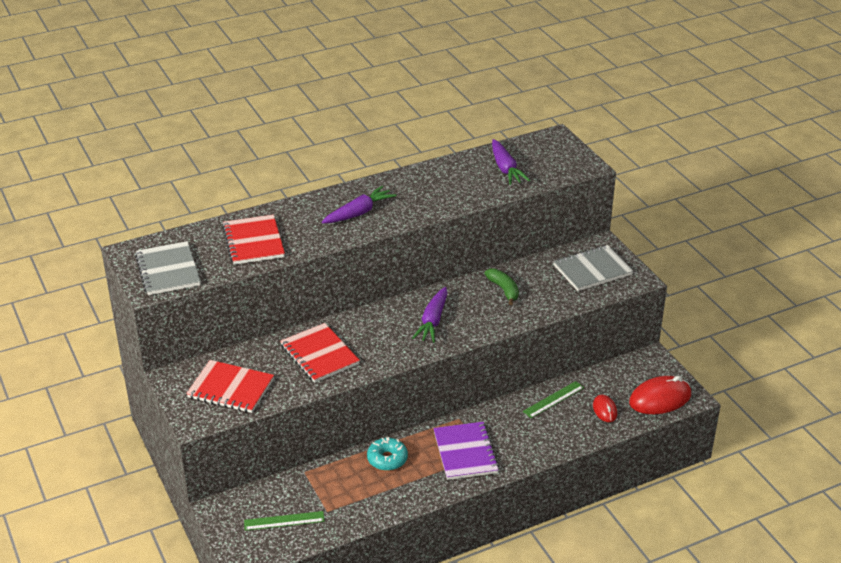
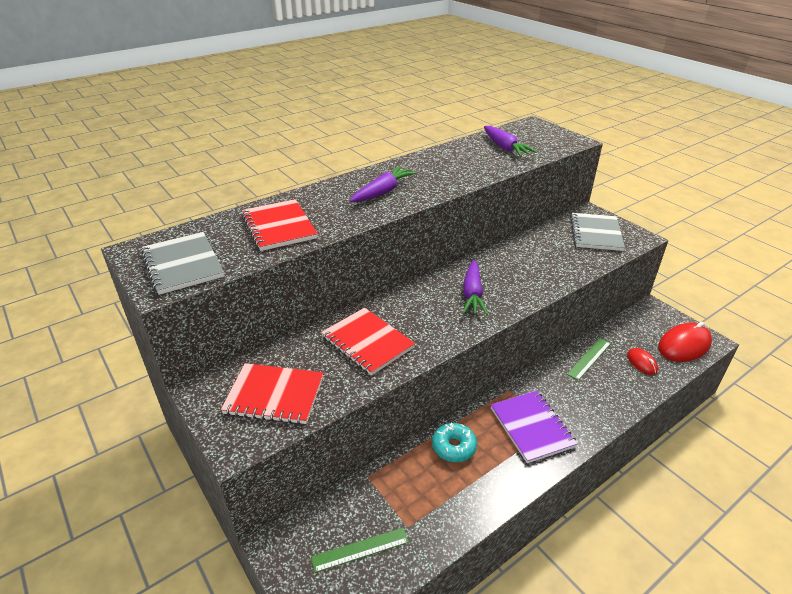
camera: 10 degrees left, 0 degrees up
green banana [484,268,519,305] -> none
grey notebook [553,245,633,291] -> grey notebook turned 45 degrees counterclockwise [570,213,625,251]

